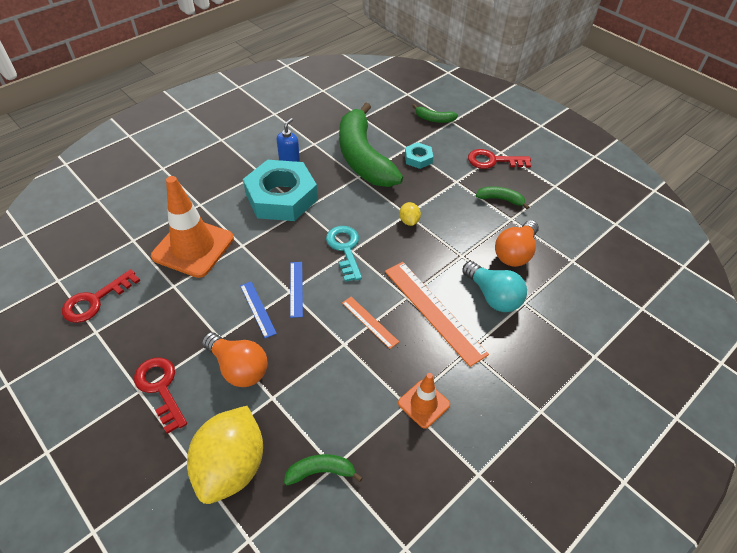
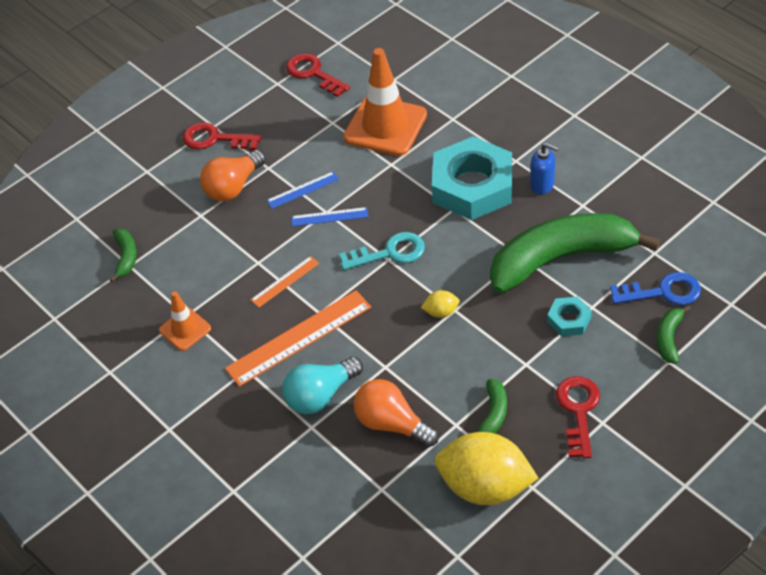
camera: 95 degrees right, 0 degrees up
red key [134,357,187,434] -> red key turned 135 degrees counterclockwise [183,122,261,150]
yellow lemon [187,406,263,504] -> yellow lemon moved to [435,432,539,505]
none -> blue key [610,272,701,305]

